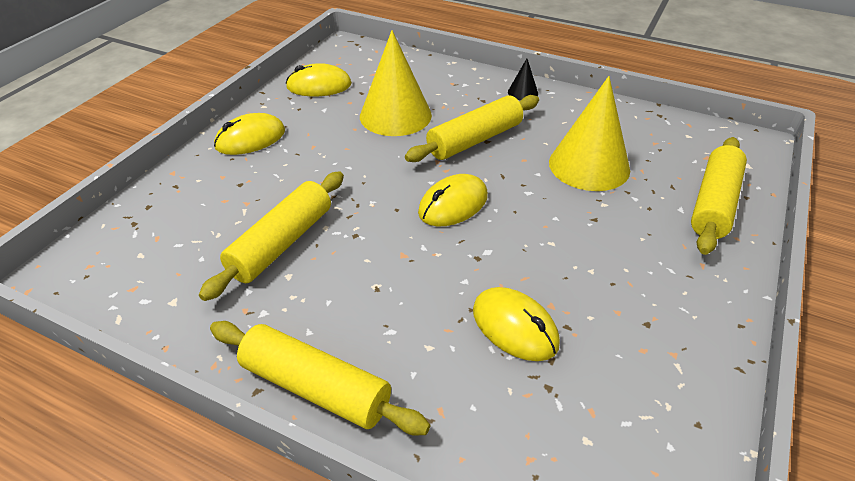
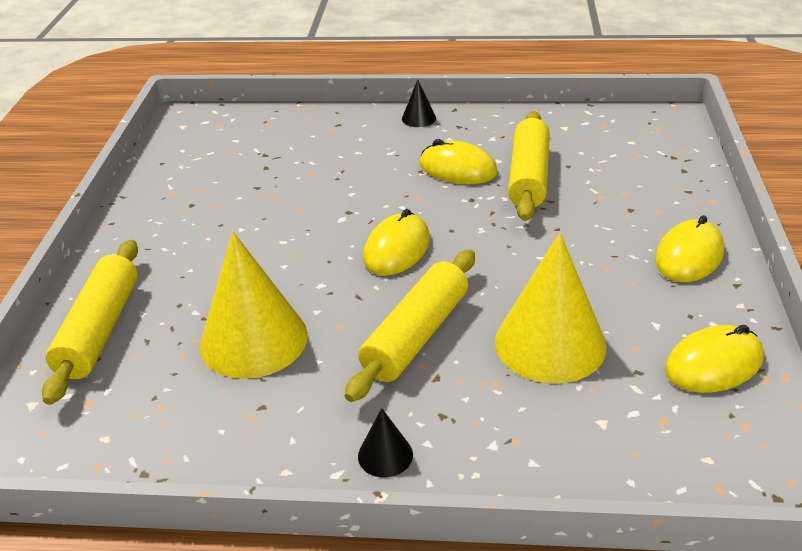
camera: 160 degrees right, 5 degrees down
yellow rolling pin [210,321,430,436] -> black cone [402,79,436,127]
yellow mouse [473,287,560,361] -> yellow mouse moved to [420,139,498,184]

